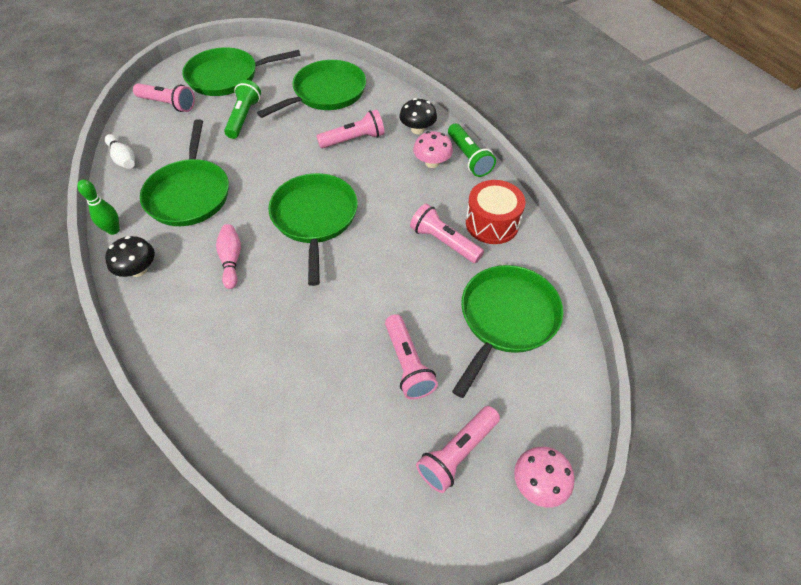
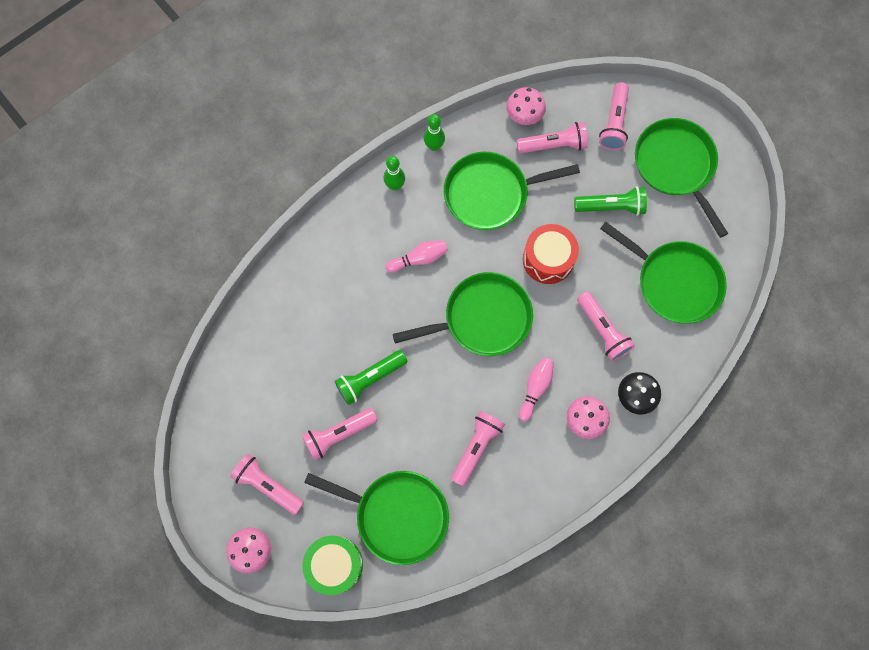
camera: 80 degrees right, 20 degrees up
white bowling pin [105,134,135,169] -> pink mushroom [506,87,546,125]
black mushroom [105,236,155,277] -> green bowling pin [384,156,405,191]
green flashlight [448,124,496,177] -> green flashlight moved to [334,350,408,405]
red drum [466,180,526,244] -> red drum moved to [523,224,579,284]
none -> green drum [302,536,363,595]
none -> pink flashlight [517,122,588,154]
none -> pink bowling pin [519,357,554,421]

